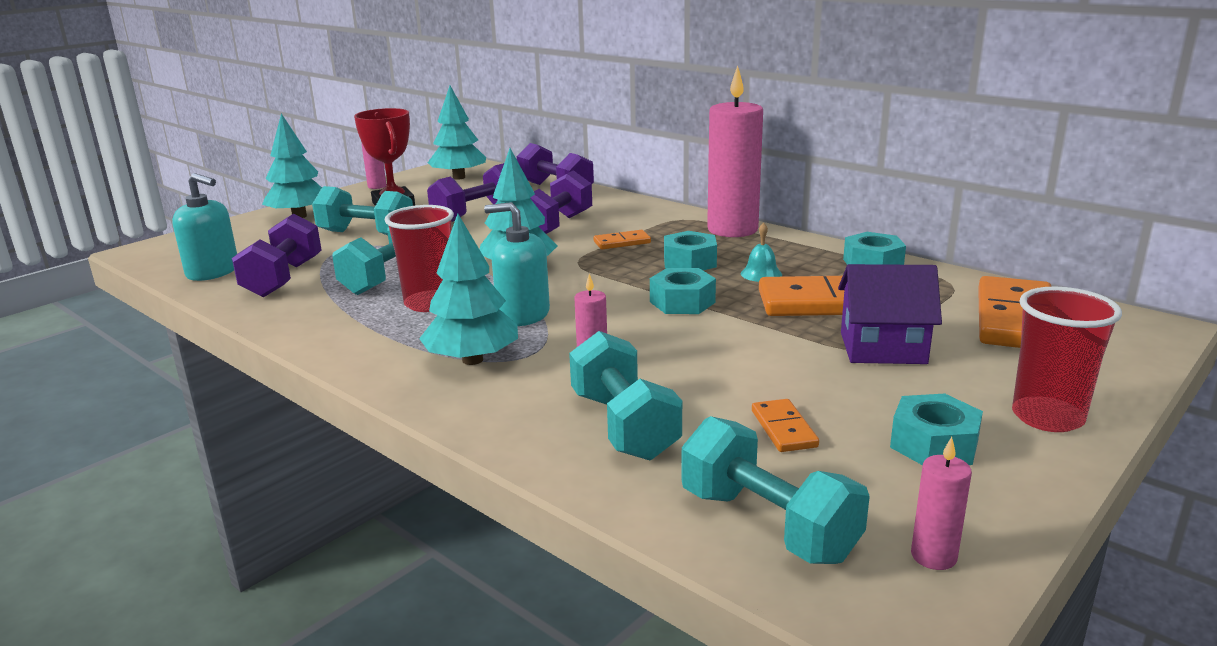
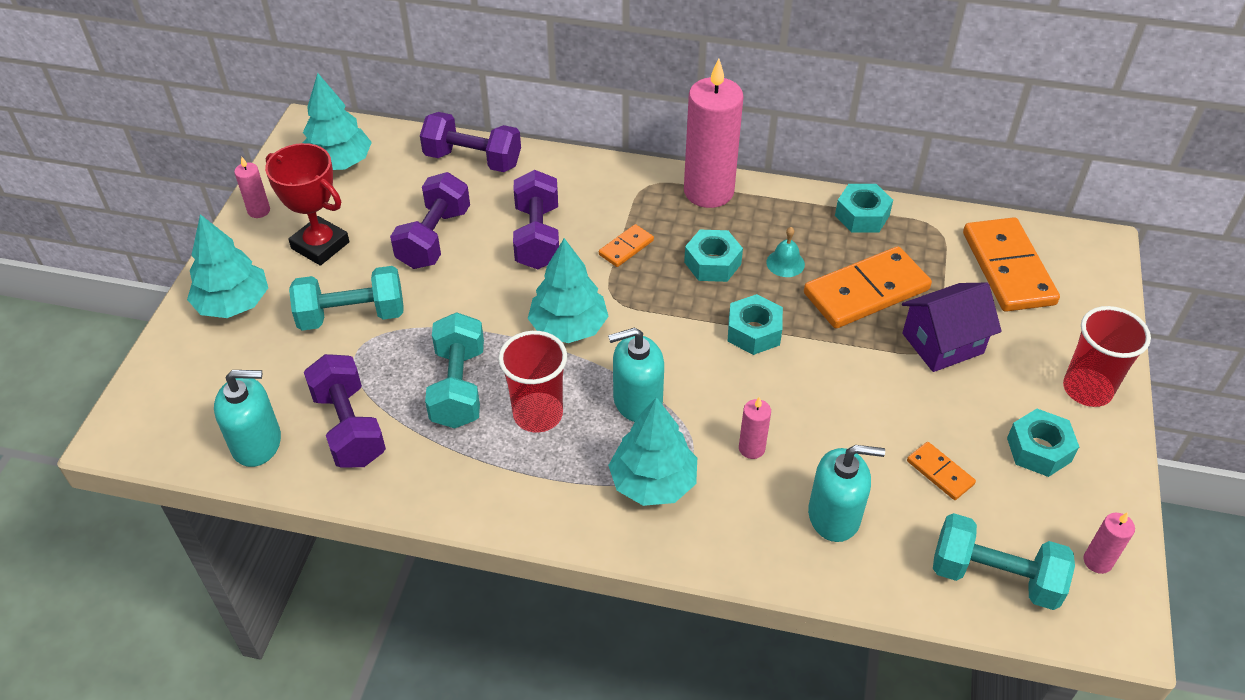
camera: 30 degrees left, 25 degrees up
turquoise dumbbell [569,331,682,460] -> turquoise soap dispenser [808,445,885,542]

